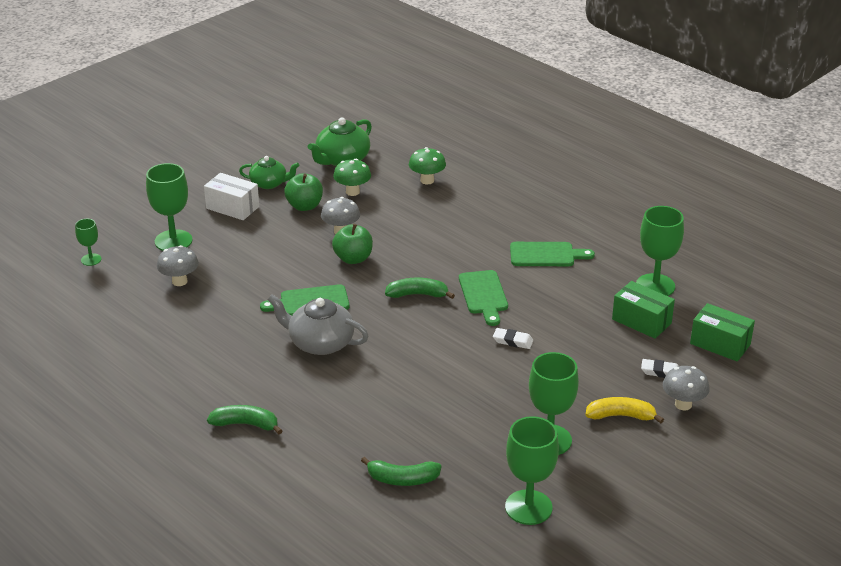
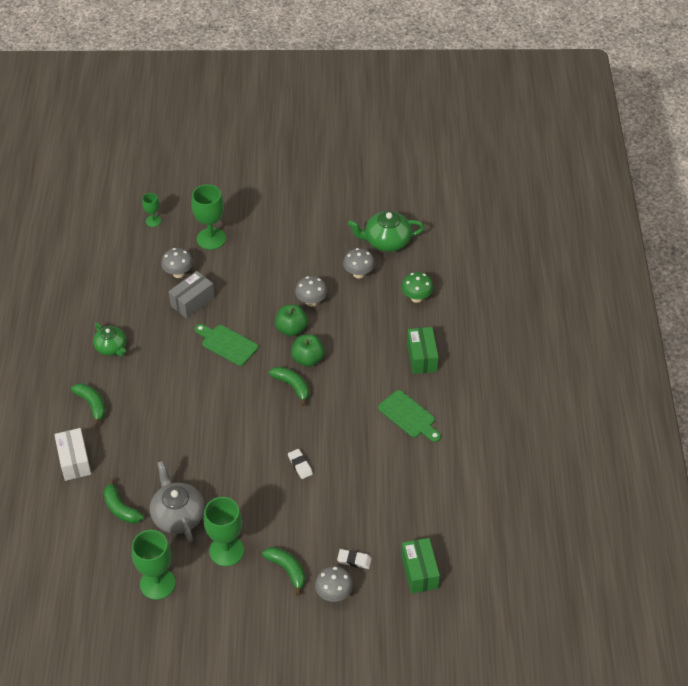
camera: 45 degrees right, 15 degrees up
white box [204,173,259,220] -> white box moved to [54,428,91,481]
green teapot [239,156,300,189] -> green teapot moved to [93,323,126,356]
grey teapot [268,295,369,355] -> grey teapot moved to [150,461,205,542]
green apple [284,173,323,211] -> green apple moved to [291,334,325,367]
green mushroom [333,159,371,196] -> grey mushroom [343,248,375,279]
green cutting board [459,270,508,326] -> none
yellow banana [585,397,664,423] -> green banana [262,547,305,596]
green box [612,281,675,339] -> green box moved to [407,327,439,374]
green goblet [636,206,684,296] -> none
white eraser [641,359,679,378] -> white eraser turned 45 degrees counterclockwise [337,549,372,569]
none -> grey box [169,271,215,319]

